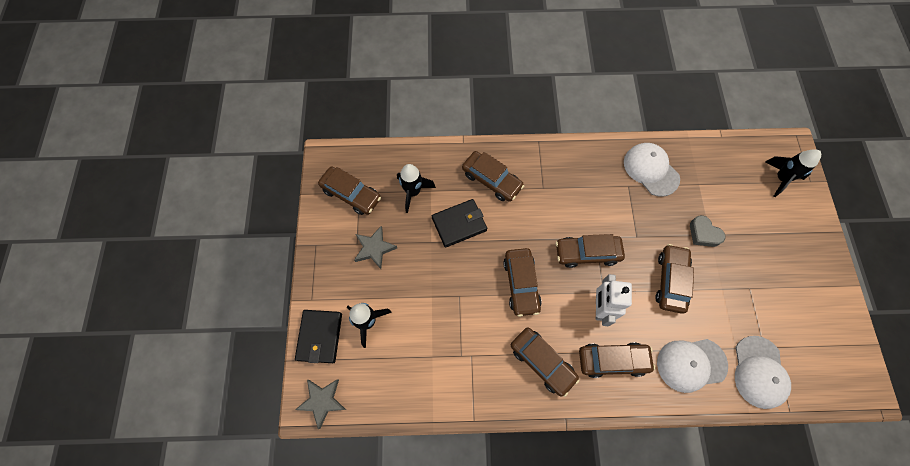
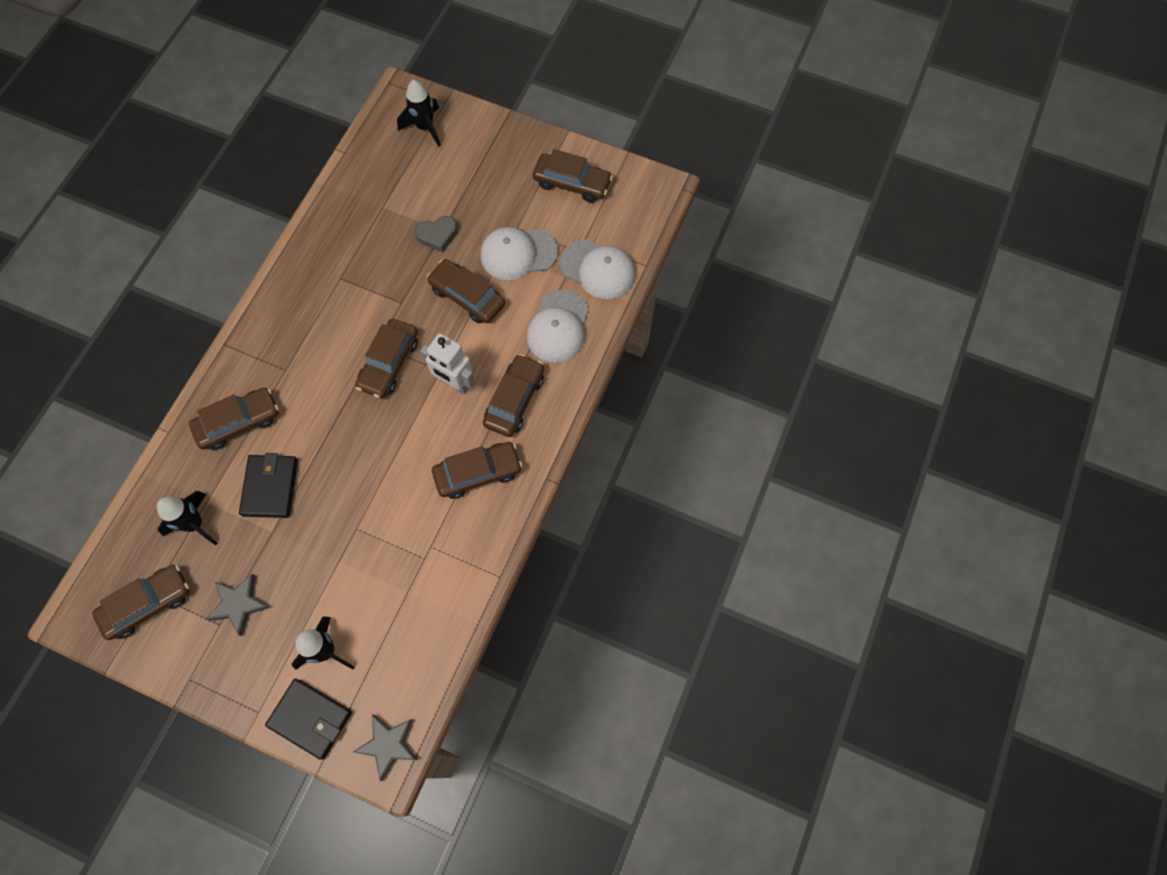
camera: 65 degrees left, 0 degrees up
brown car [503,248,542,317] -> brown car moved to [533,149,613,203]
white cap [624,143,680,197] -> white cap moved to [481,227,558,280]

